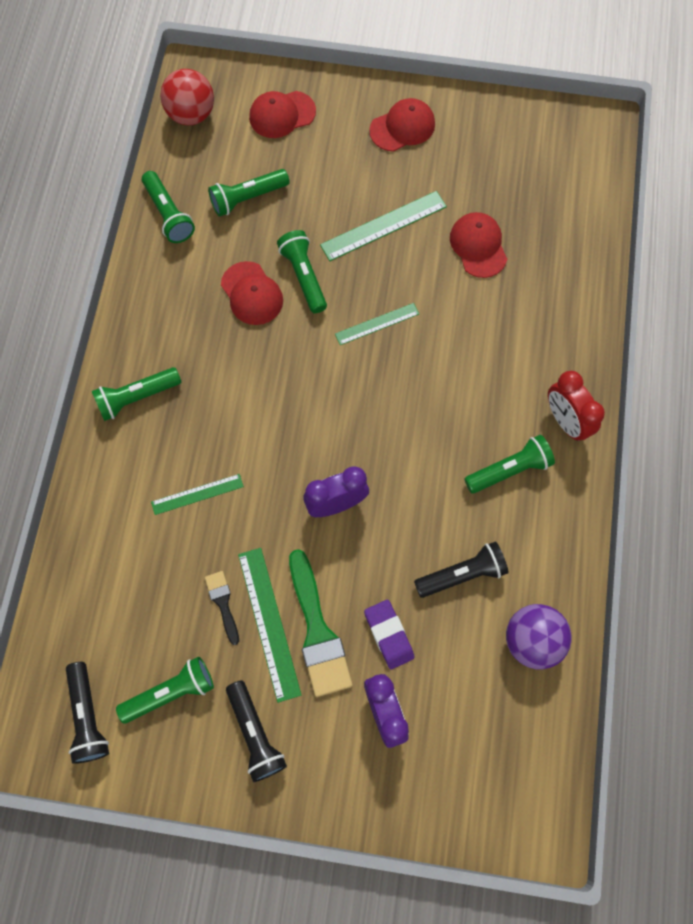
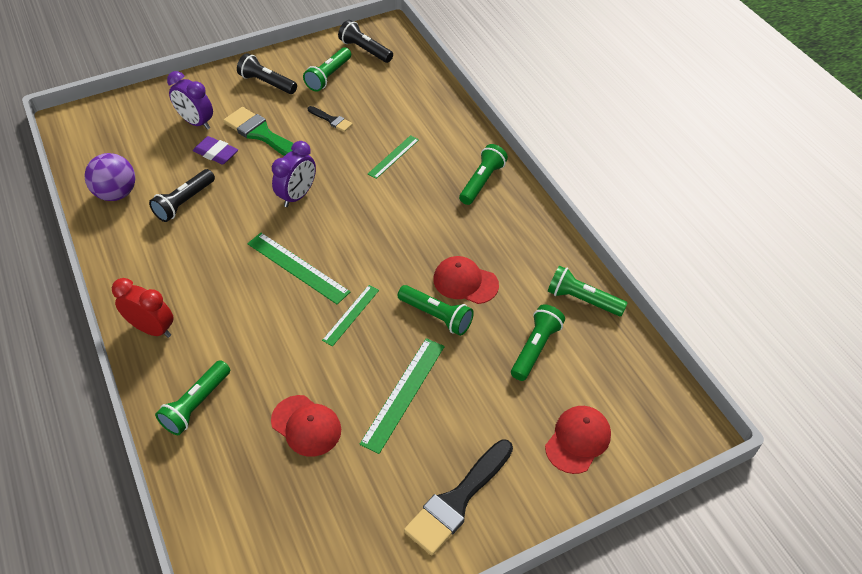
camera: 145 degrees right, 20 degrees down
red ball [160,69,214,125] -> none
green ruler [238,548,301,703] -> green ruler moved to [247,233,350,304]
red cap [369,98,435,152] -> black brush [404,439,513,555]
green flashlight [464,435,555,494] -> green flashlight moved to [155,360,230,435]

